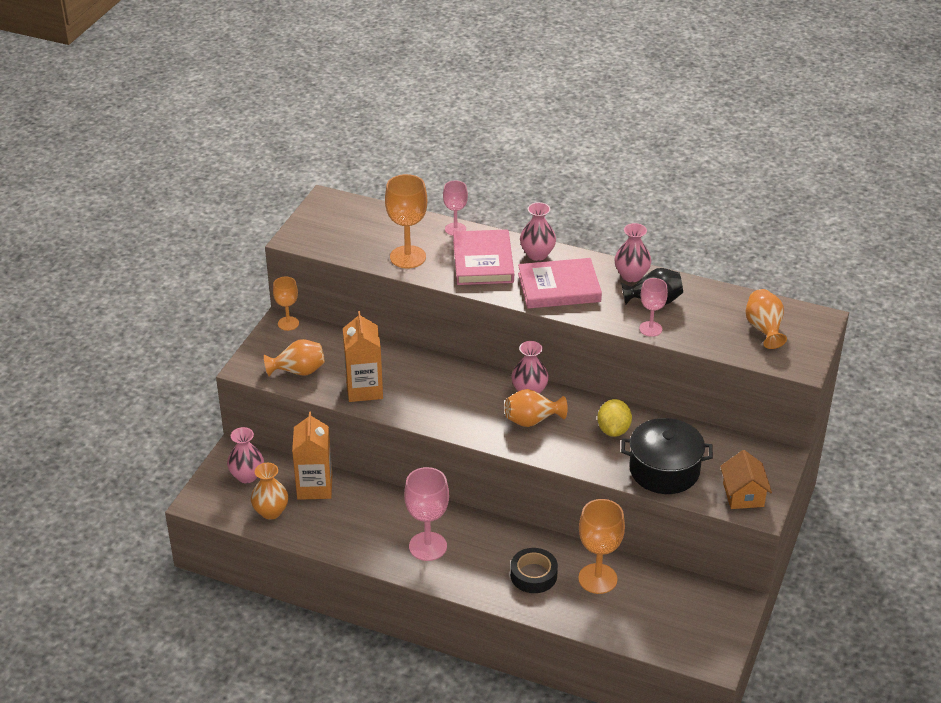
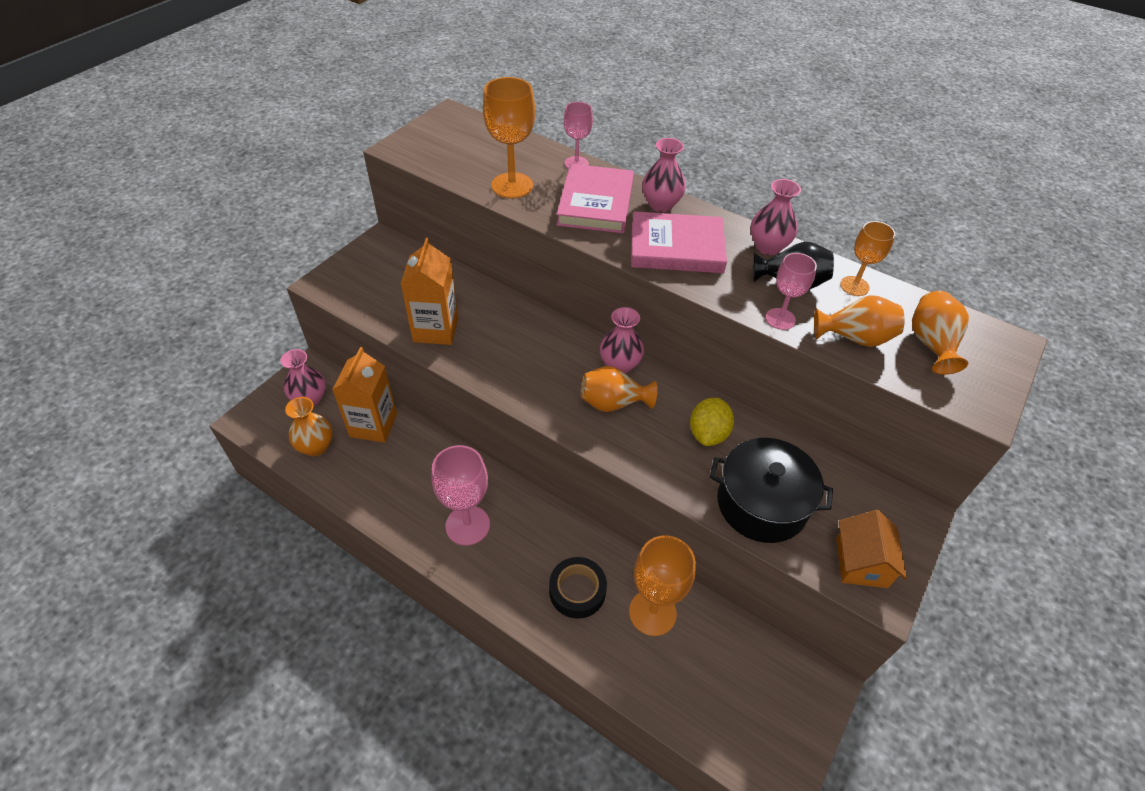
camera: 10 degrees right, 10 degrees up
orange vase [264,339,325,376] -> orange vase moved to [814,295,904,347]
orange goblet [273,276,299,331] -> orange goblet moved to [840,221,895,296]

